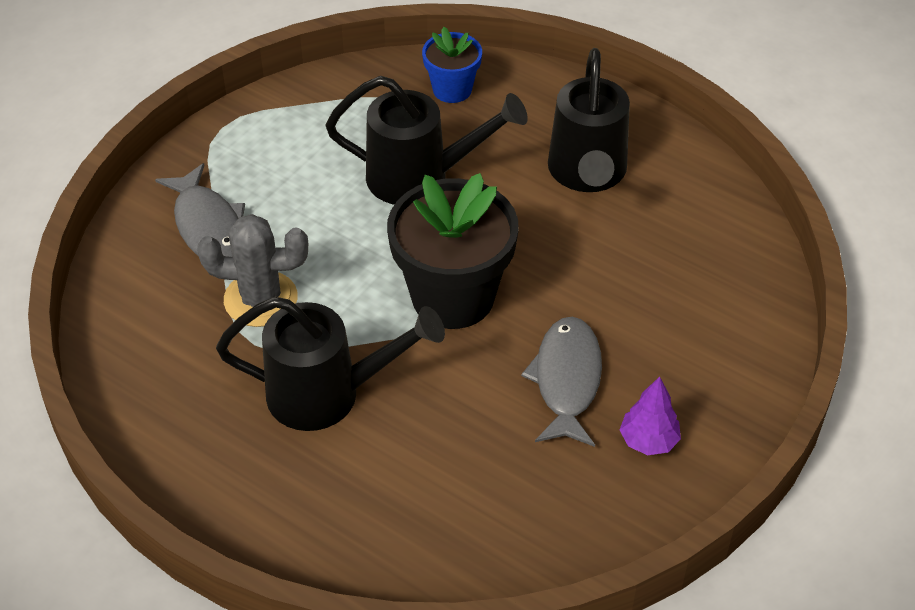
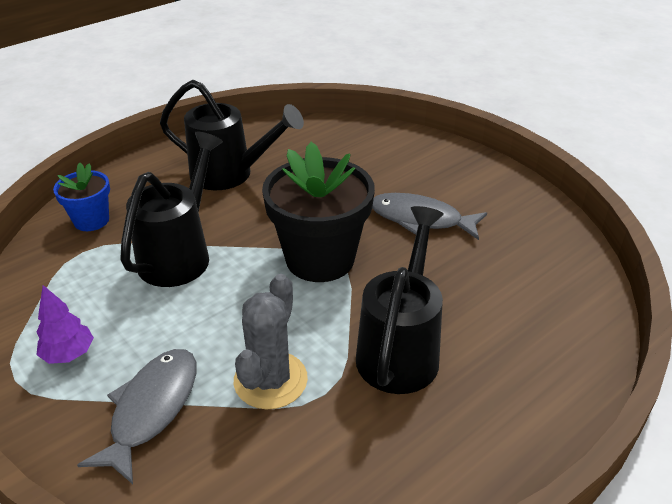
camera: 75 degrees left, 10 degrees down
grey fish [155,163,245,257] -> grey fish turned 60 degrees counterclockwise [77,349,196,484]
purple tree [620,376,681,455] -> purple tree moved to [37,285,94,364]

